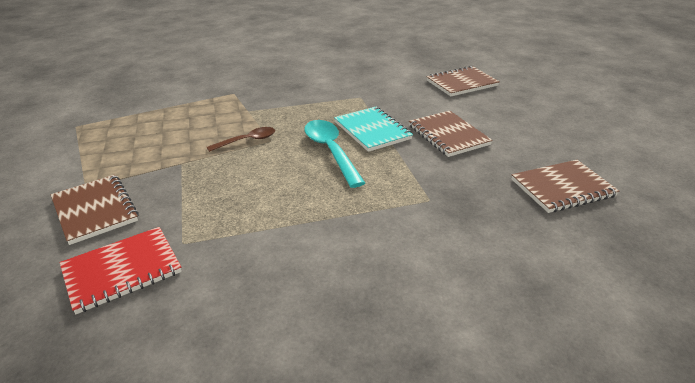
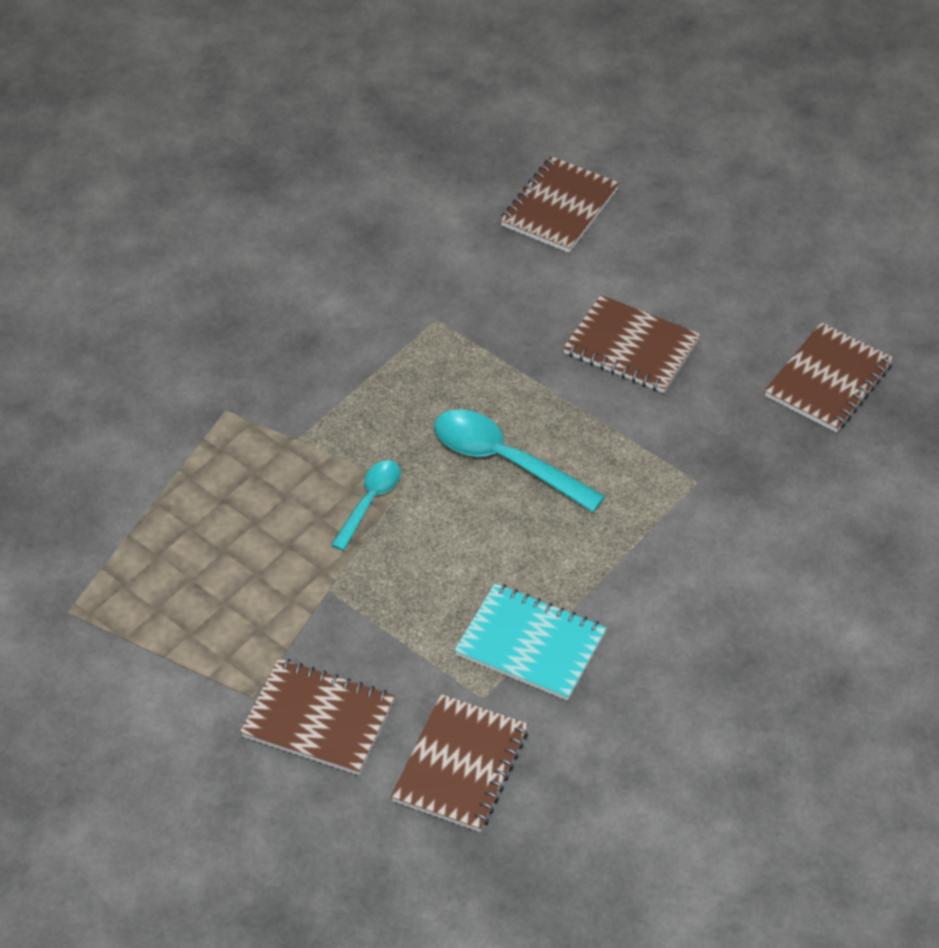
camera: 35 degrees left, 15 degrees up
red notebook [60,227,182,314] -> brown notebook [391,694,529,832]
brown spoon [207,127,275,152] -> turquoise spoon [331,460,401,551]
turquoise notebook [334,107,413,152] -> turquoise notebook moved to [454,583,607,701]

